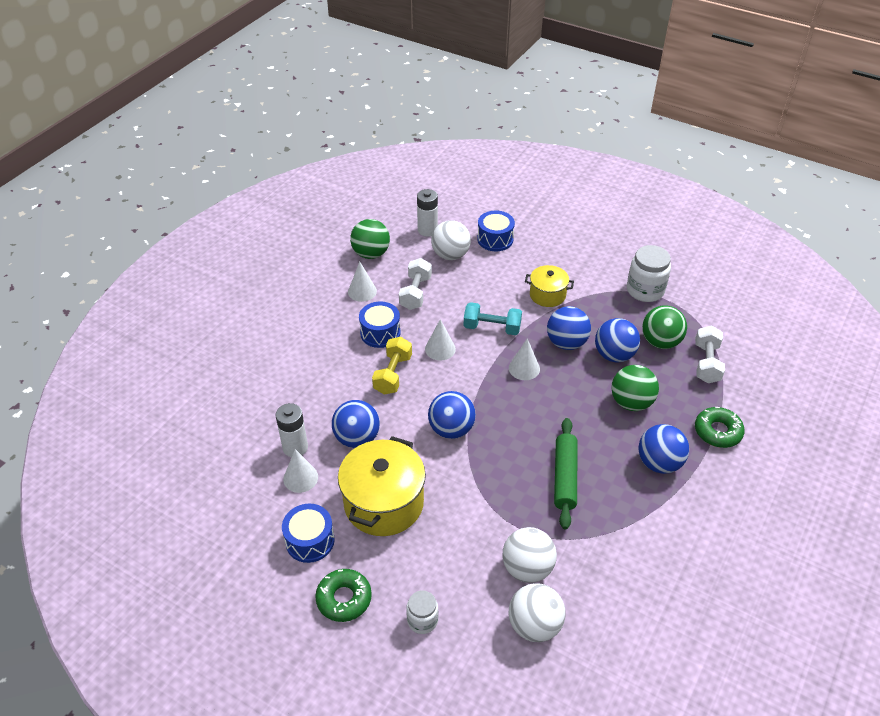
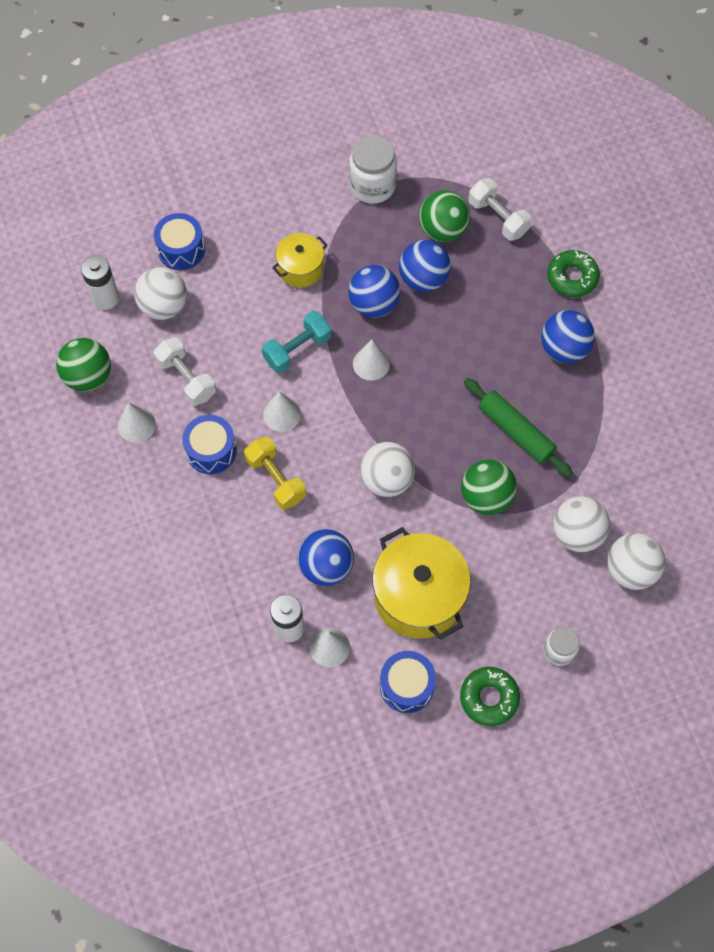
camera: 50 degrees left, 20 degrees up
blue ball [428,391,476,439] -> white ball [360,442,415,497]
green ball [611,365,659,411] -> green ball moved to [461,460,517,515]

